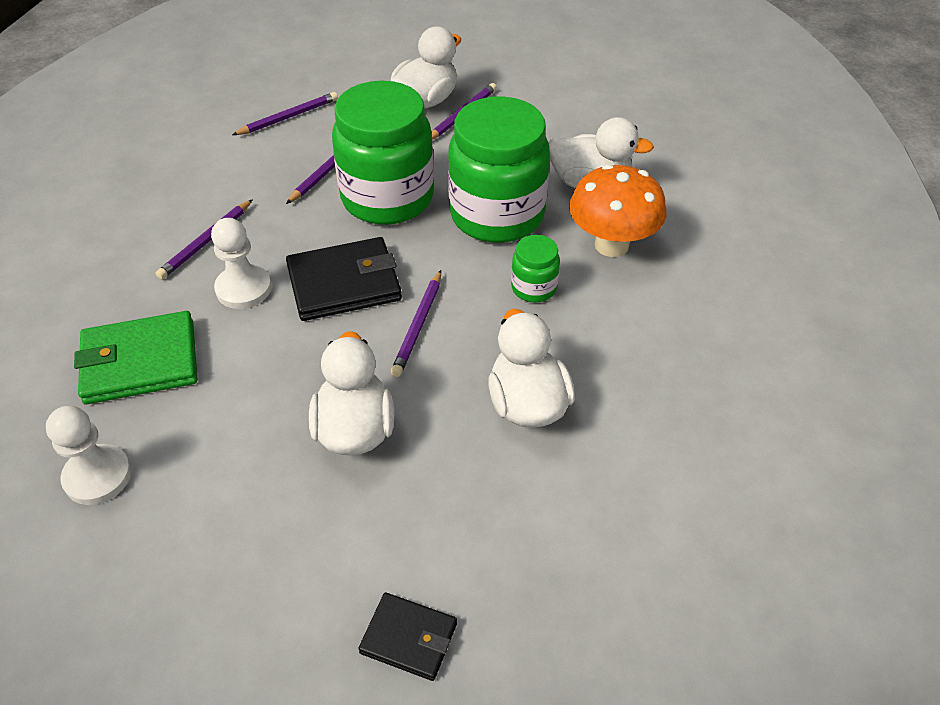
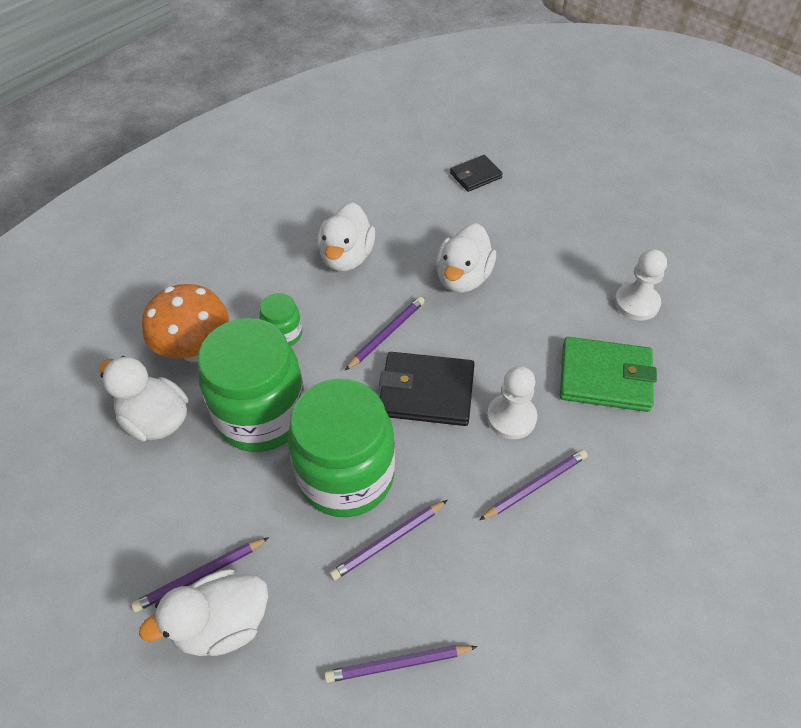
camera: 155 degrees left, 5 degrees up
black wallet [358,592,457,681] -> black wallet turned 75 degrees counterclockwise [450,155,503,192]

